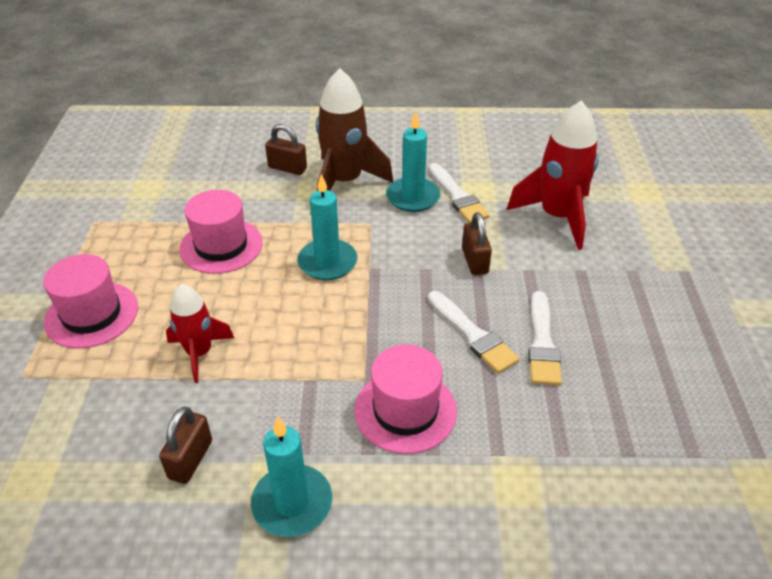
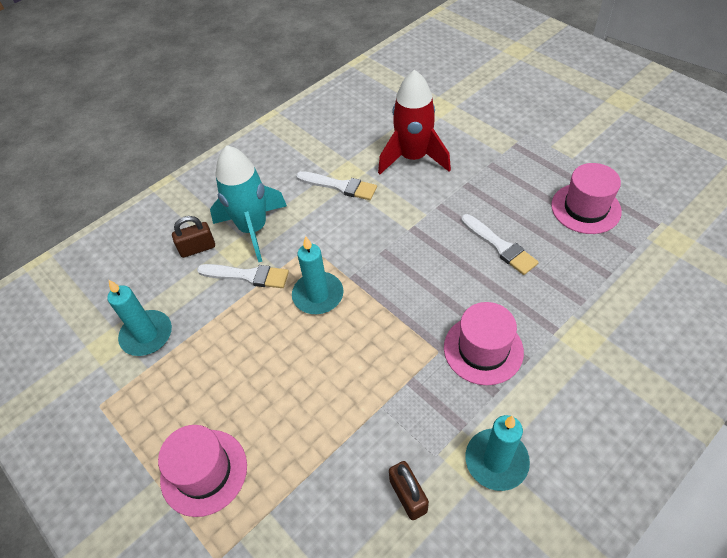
camera: 40 degrees left, 10 degrees up
red rocket [166,284,234,383] -> none
pink hat [179,190,263,274] -> pink hat moved to [551,163,622,234]
brown rocket [316,68,393,191] -> turquoise rocket [210,145,287,262]
turquoise candle [386,112,441,212] -> turquoise candle moved to [108,280,172,356]
white brush [428,291,520,374] -> white brush moved to [197,264,289,288]
brown padlock [462,212,492,275] -> none

